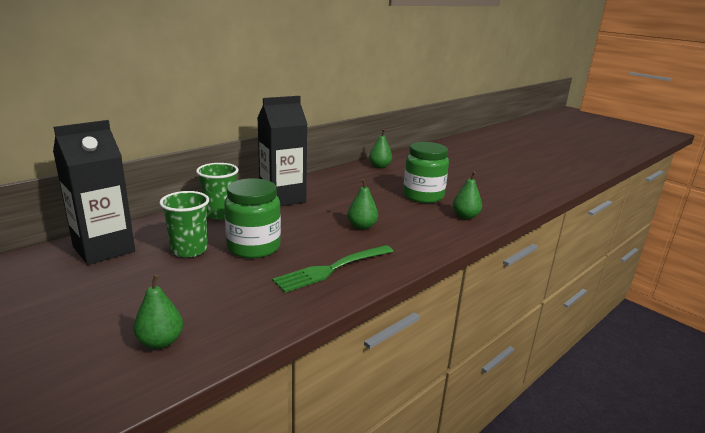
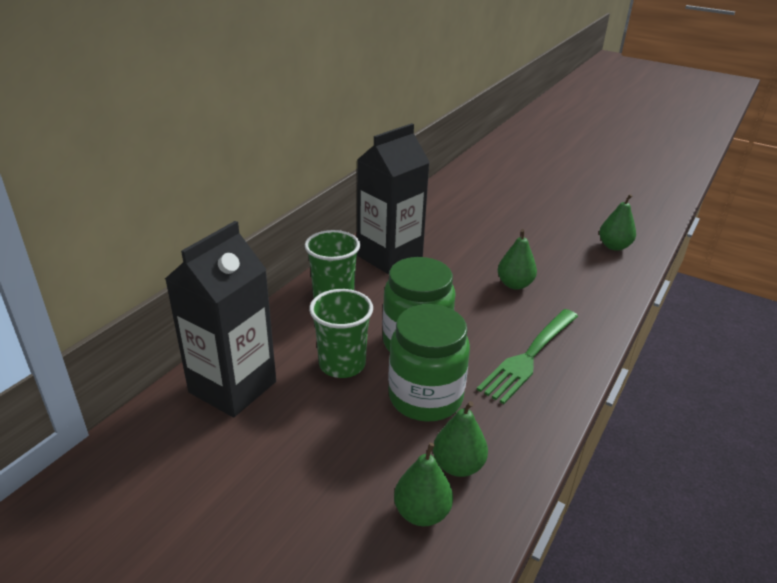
camera: 15 degrees left, 10 degrees up
green pear [369,129,392,168] -> green pear moved to [433,401,488,477]
green jar [403,142,449,203] -> green jar moved to [388,304,470,422]

